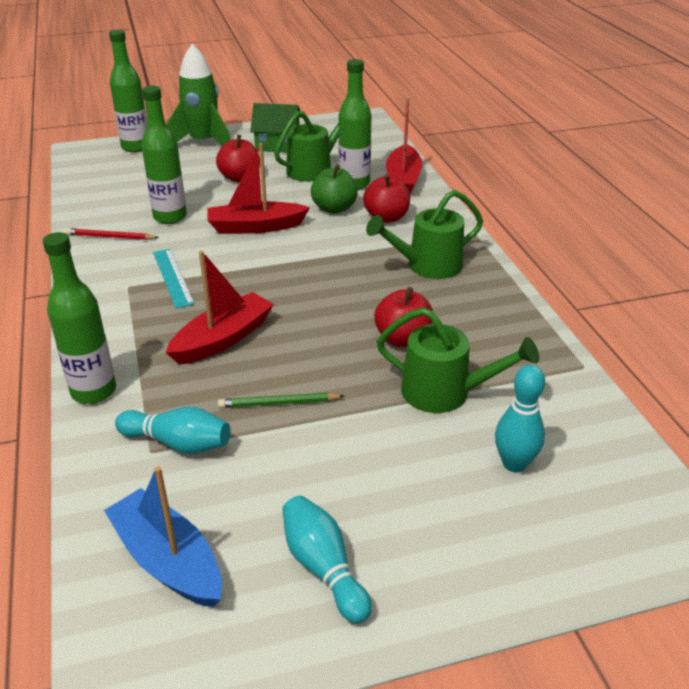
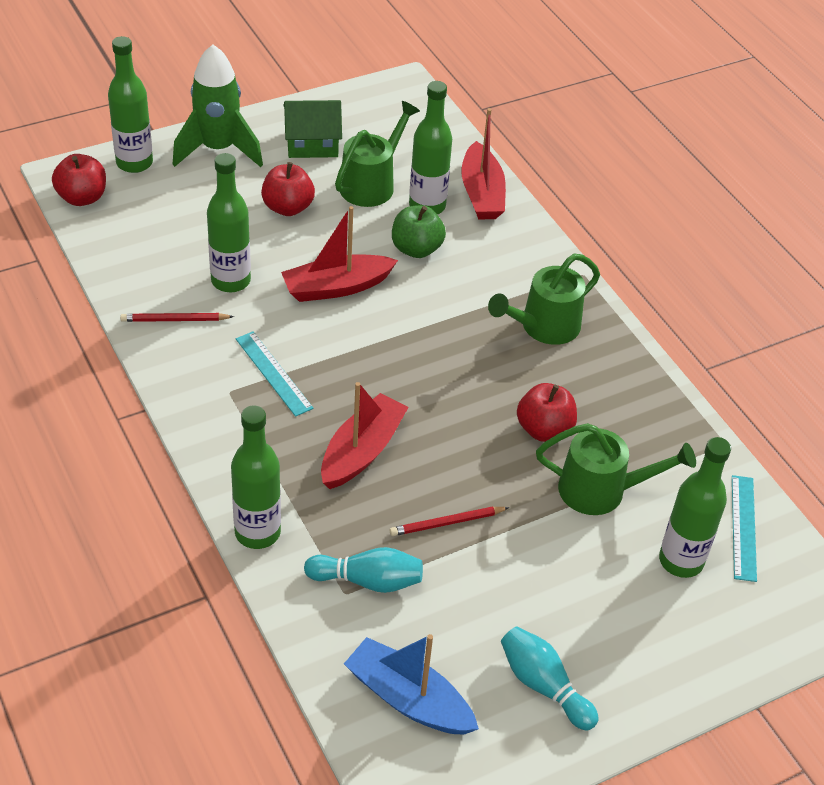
camera: 15 degrees left, 10 degrees up
green pencil [218,393,344,408] -> red pencil [390,507,509,536]
red apple [363,174,410,223] -> red apple moved to [52,154,106,206]
turquoise bowling pin [495,365,545,473] -> green bottle [659,437,731,578]
none -> turquoise ruler [732,475,757,582]

